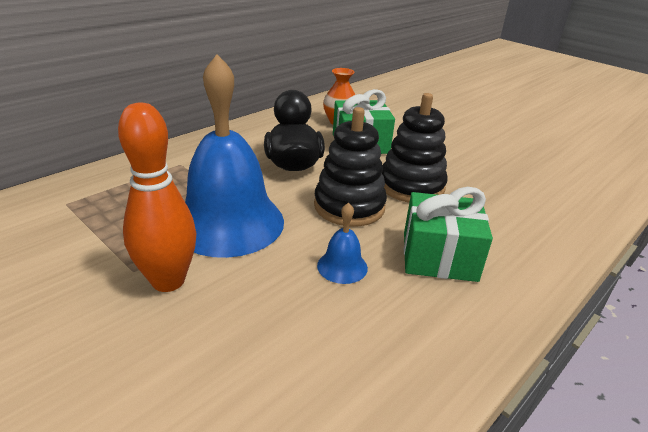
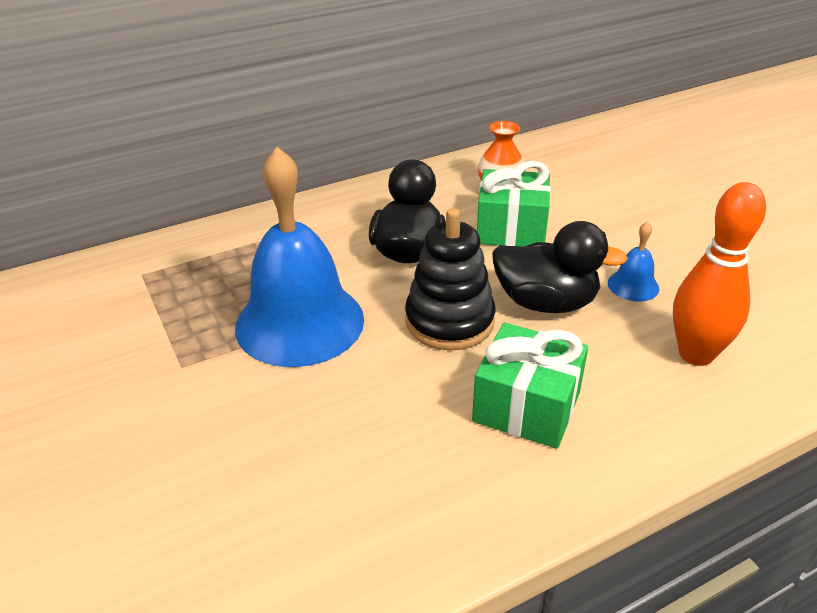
camera: 20 degrees right, 5 degrees up
orange bowling pin [118,103,197,292] -> orange bowling pin moved to [673,182,766,366]
blue bell [317,203,368,284] -> blue bell moved to [608,221,659,302]
black stacking toy [382,93,448,203] -> black duck [492,221,628,313]

